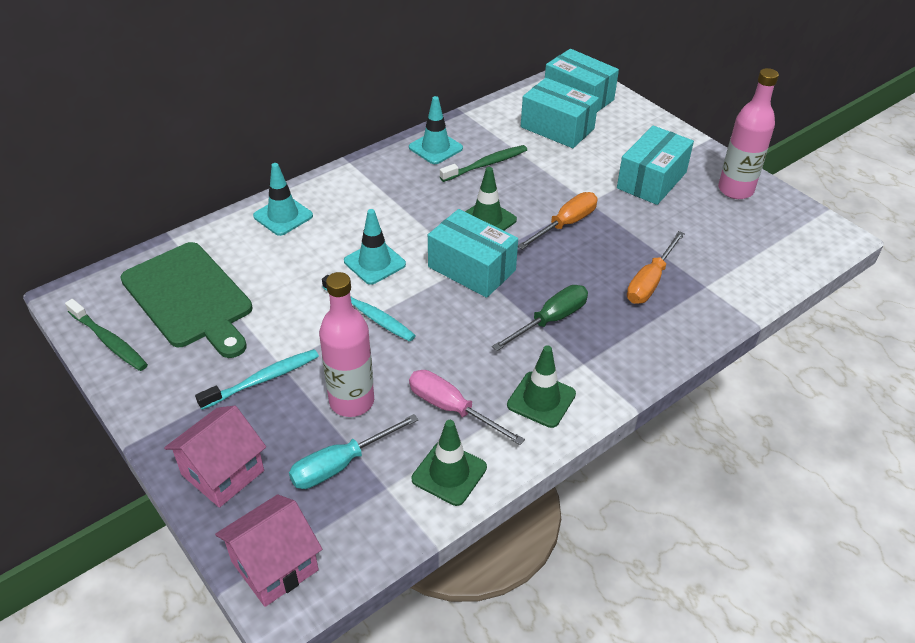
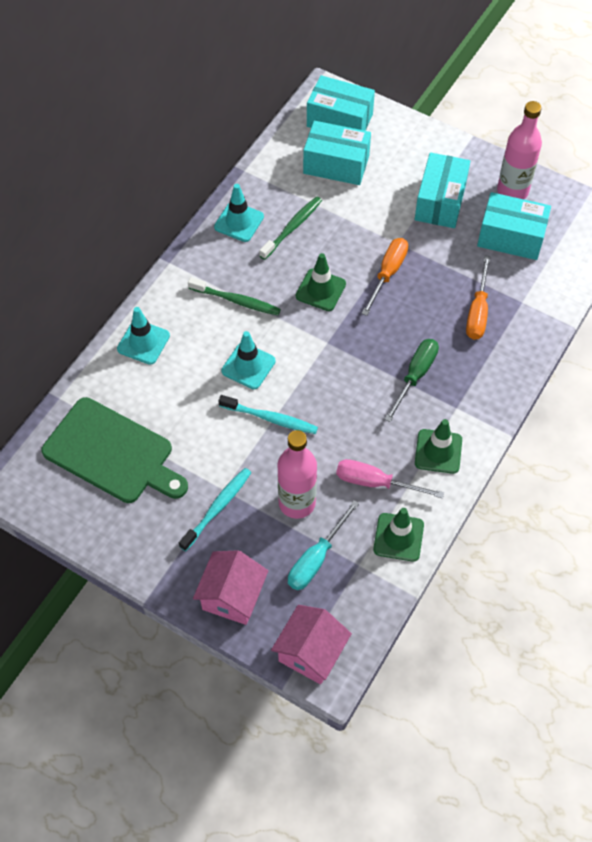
camera: 20 degrees left, 15 degrees up
green toothbrush [65,299,148,371] -> green toothbrush moved to [188,277,281,315]
turquoise box [428,209,518,298] -> turquoise box moved to [477,192,551,260]

